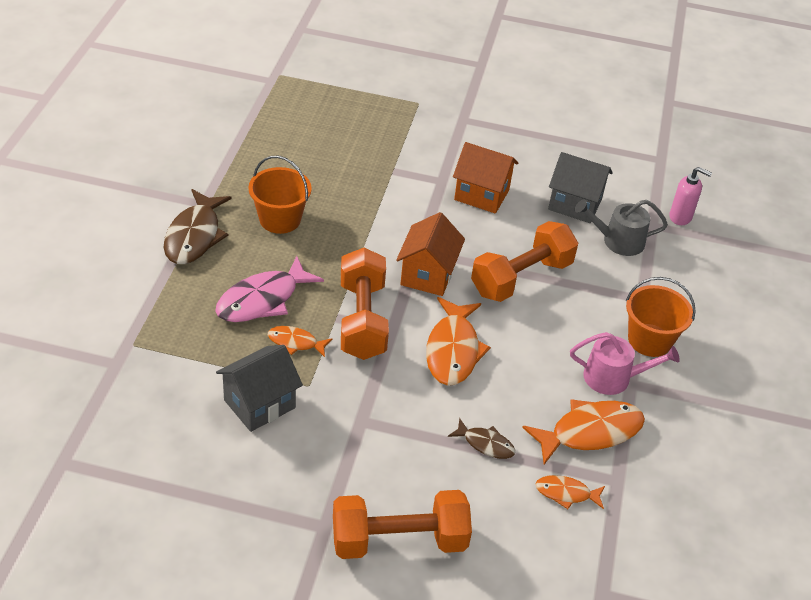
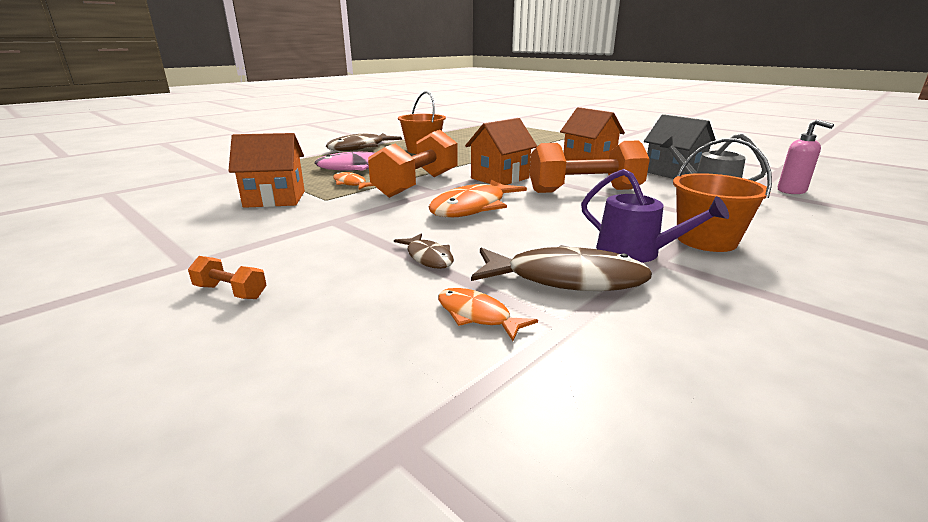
camera: 35 degrees right, 20 degrees down
grey house [216,345,303,432] -> orange house [228,133,305,208]
orange dumbbell [333,490,472,559] -> orange dumbbell [188,256,267,299], size x0.42
orange fish [522,399,645,465] -> brown fish [471,245,652,291]
pink watering can [570,332,680,395] -> purple watering can [581,169,729,263]

